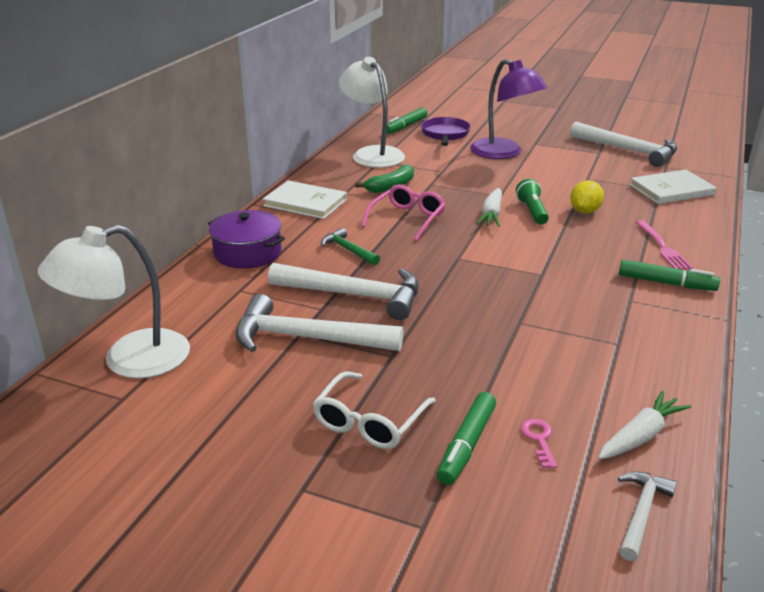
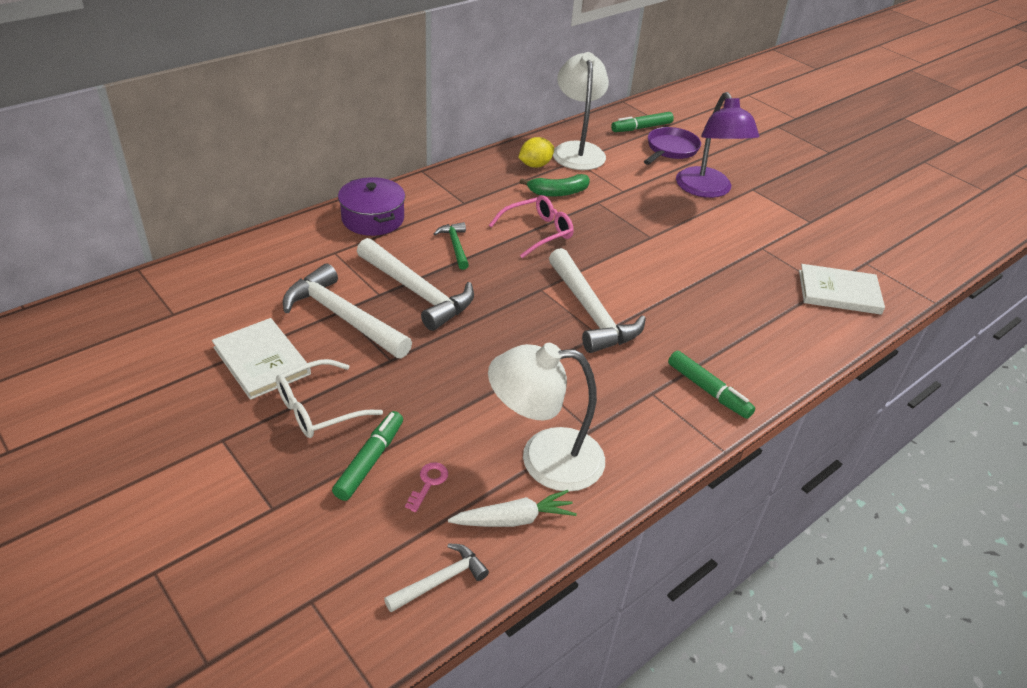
camera: 25 degrees right, 10 degrees up
white lamp [38,225,190,378] -> white lamp moved to [488,343,605,491]
white book [263,180,347,219] -> white book moved to [212,318,311,400]
green marker [437,392,496,485] -> green marker turned 150 degrees clockwise [332,411,403,501]
white carrot [476,188,502,227] -> none
green flashlight [516,179,549,225] -> none
white hammer [570,122,677,167] -> white hammer moved to [549,248,646,353]
yellow lemon [570,180,604,214] -> yellow lemon moved to [518,137,554,168]
pink fork [636,221,693,270] -> none

